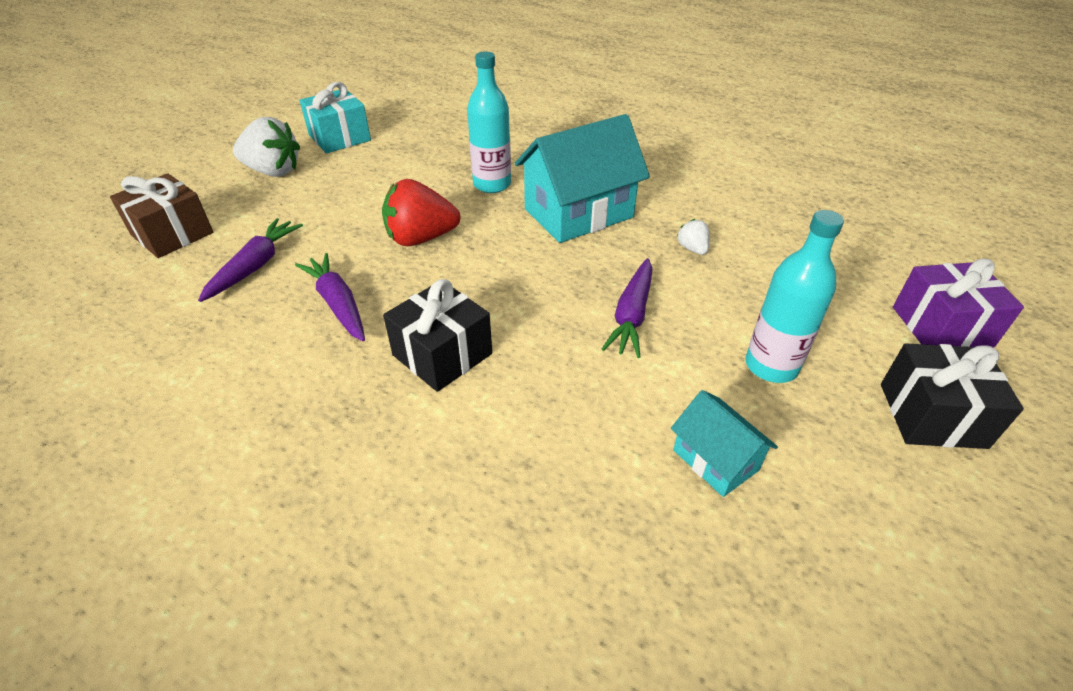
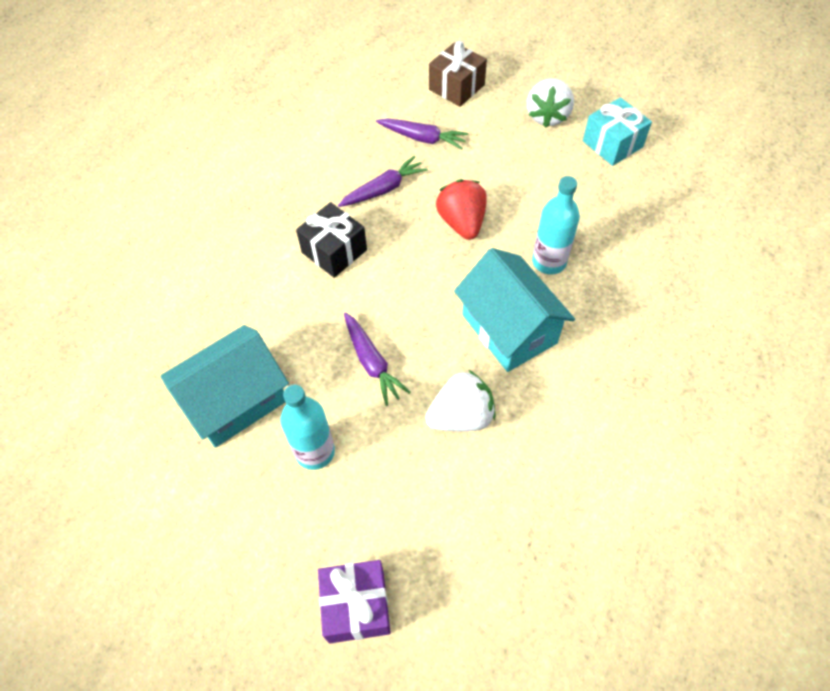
camera: 90 degrees right, 15 degrees up
purple carrot [601,258,653,358] -> purple carrot turned 135 degrees counterclockwise [344,312,411,406]
turquoise house [671,390,778,497] -> turquoise house [161,325,289,448], size x1.93
white strawberry [677,219,710,255] -> white strawberry [425,370,496,431], size x2.07
black gift [881,344,1024,449] -> none

